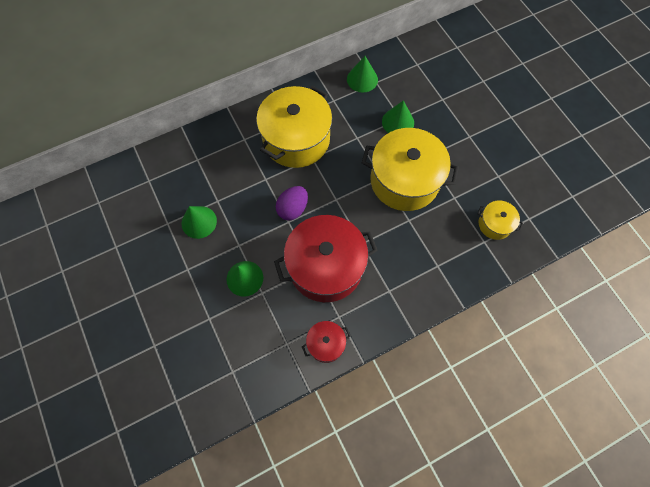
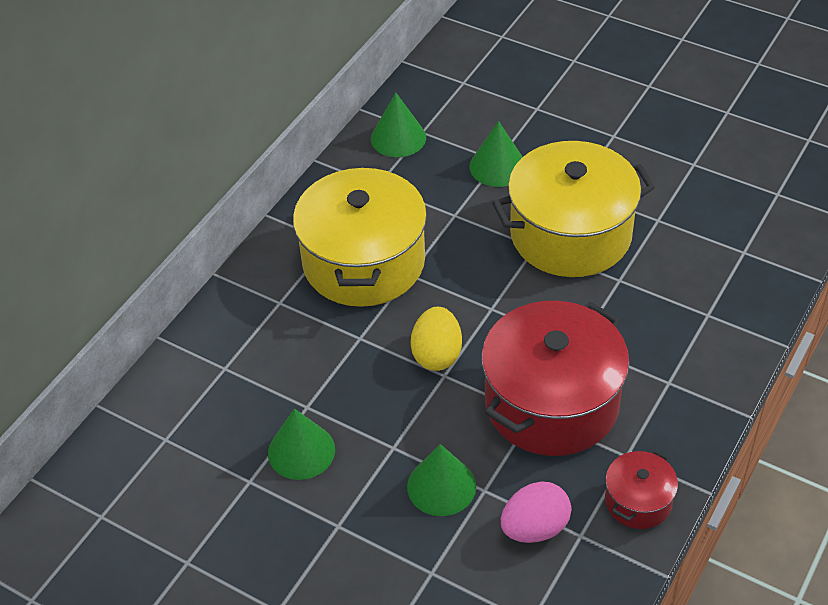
camera: 30 degrees left, 20 degrees down
purple egg [276,186,308,220] -> yellow egg [411,307,462,371]
yellow pot [478,200,523,240] -> none
none -> pink egg [501,481,571,543]

